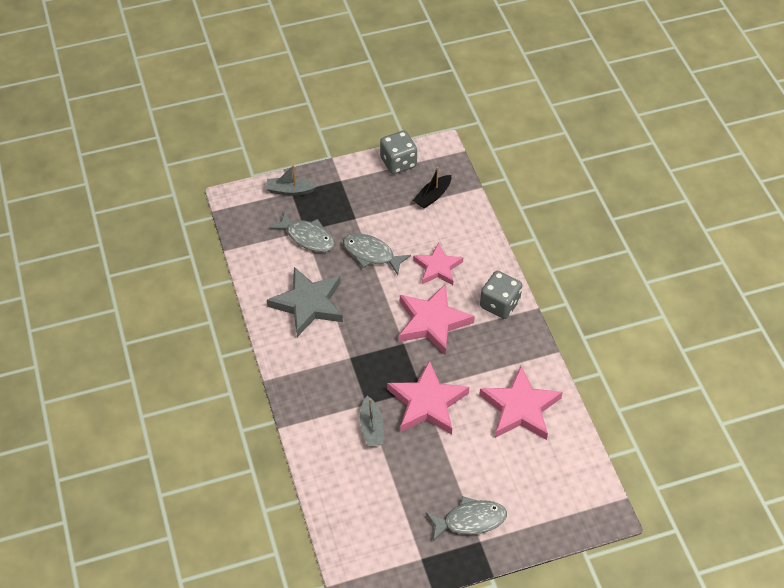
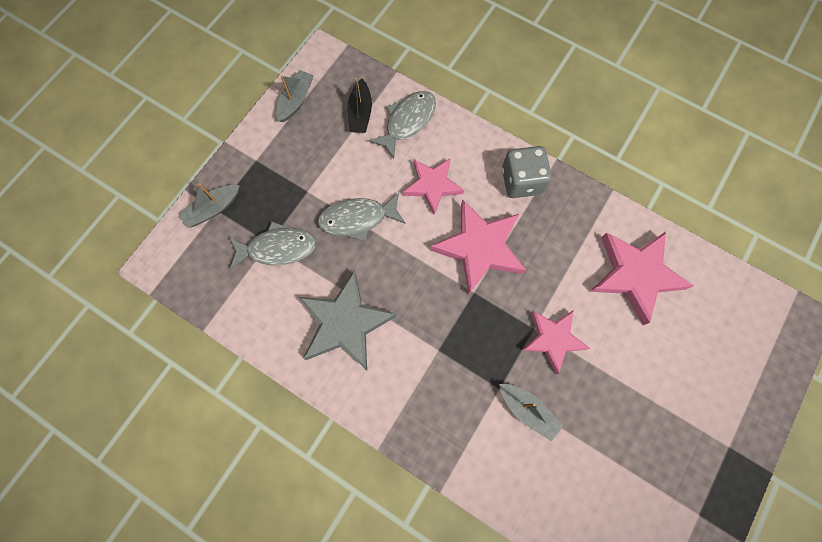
camera: 40 degrees left, 20 degrees up
grey dice [380,130,417,174] -> grey boat [276,70,314,122]
pink star [387,360,469,435] -> pink star [521,311,590,374], size x0.66
grey fish [426,496,507,541] -> grey fish moved to [368,91,436,159]

